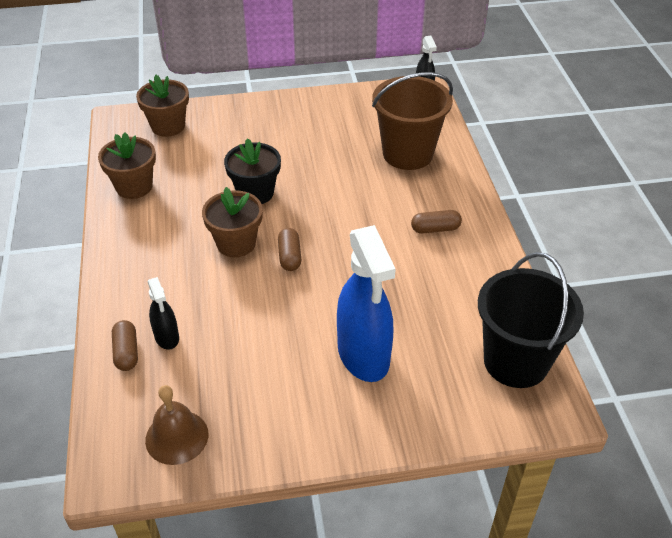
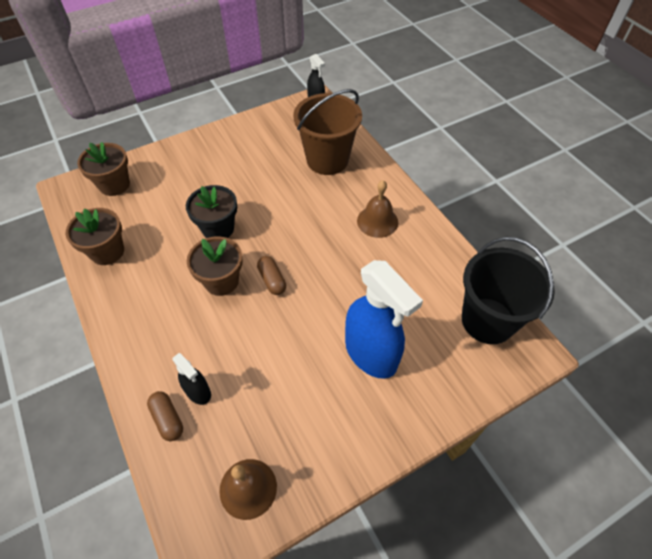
camera: 20 degrees left, 10 degrees up
brown capsule [411,210,462,234] -> brown bell [357,180,398,238]

